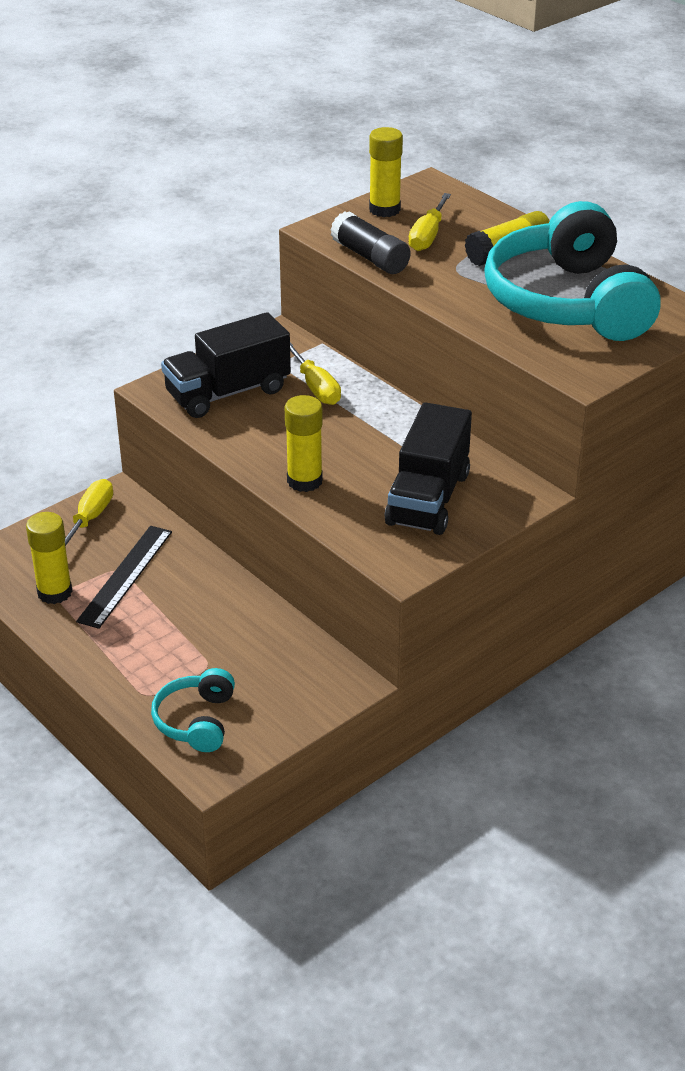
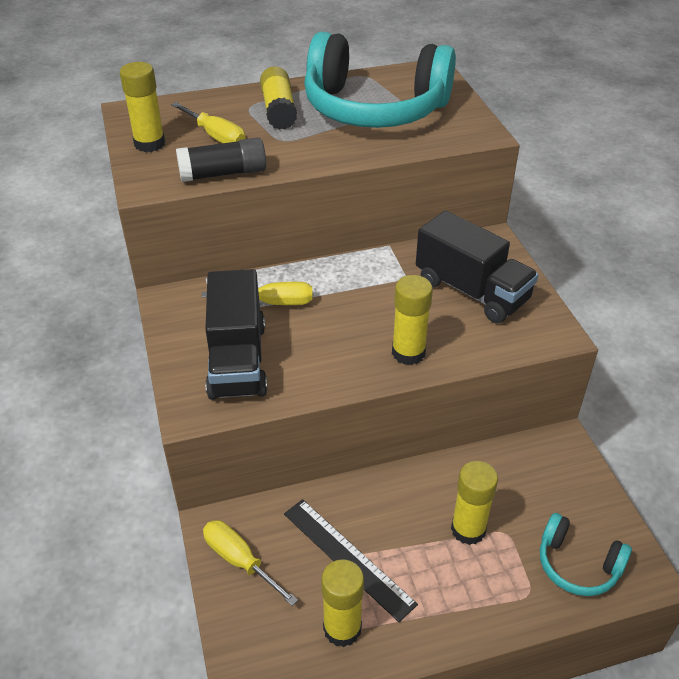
camera: 65 degrees left, 5 degrees up
none -> yellow glue stick [451,461,498,545]

